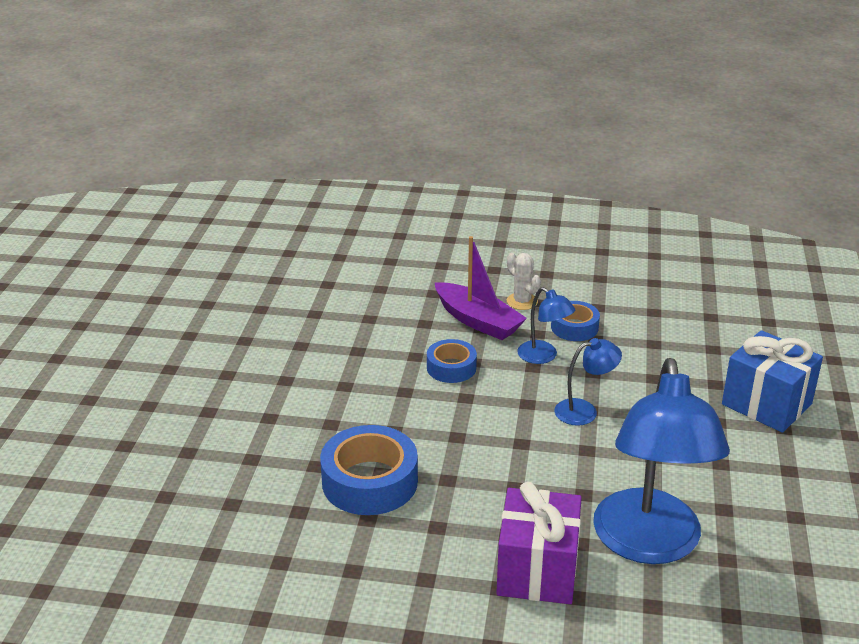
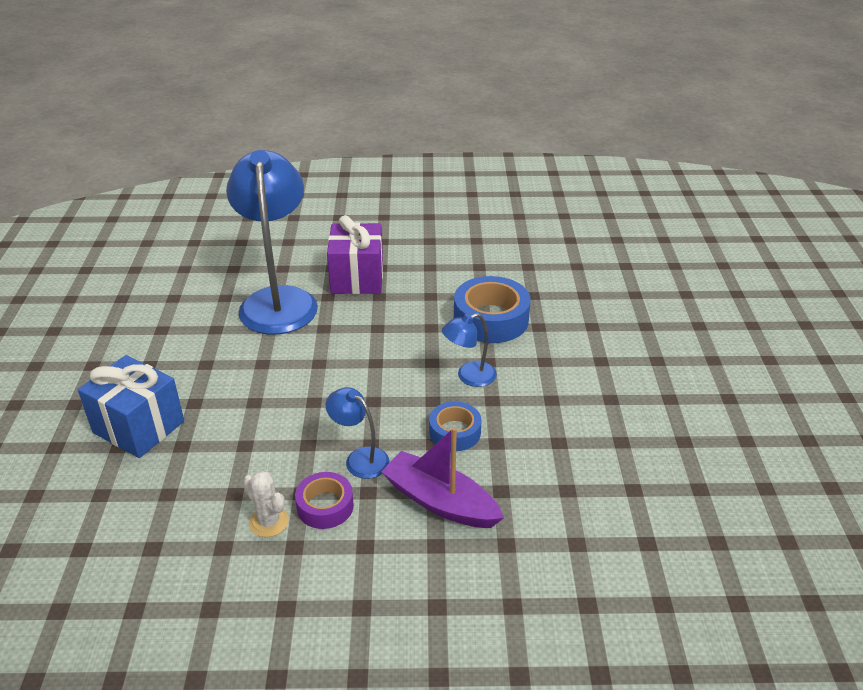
camera: 170 degrees right, 5 degrees up
white cactus [507,253,541,310] -> white cactus moved to [243,471,289,537]
blue tape [551,301,600,341] -> purple tape [295,472,354,529]
blue lamp [554,338,622,426] -> blue lamp moved to [442,313,497,387]

